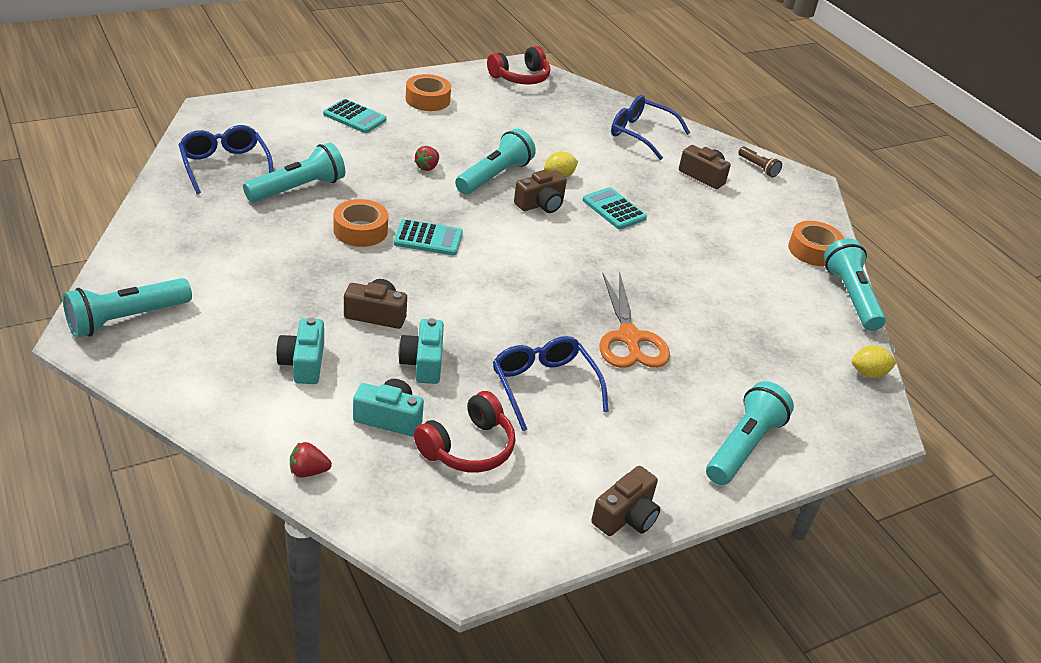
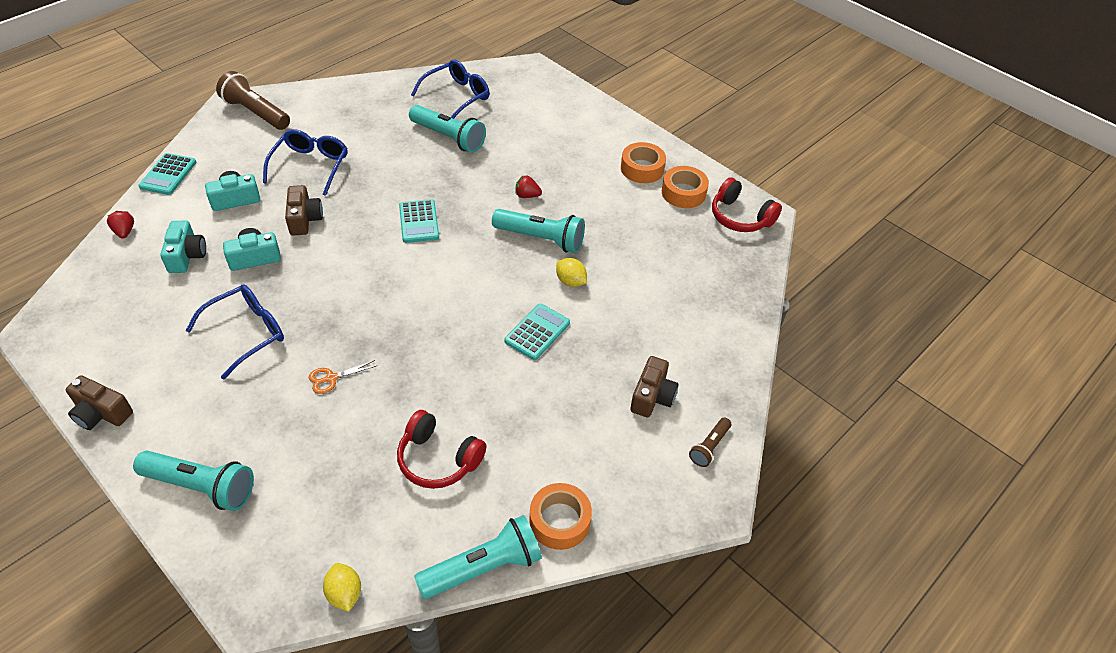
camera: 75 degrees right, 10 degrees up
turquoise flashlight [63,278,192,338] -> brown flashlight [216,71,290,130]
turquoise calculator [323,99,387,133] -> turquoise calculator moved to [138,153,196,195]
orange tape [333,199,388,247] -> orange tape moved to [662,166,709,208]
red headphones [414,391,515,472] -> red headphones moved to [397,410,486,489]
brown camera [514,170,567,213] -> none
orange scissors [599,271,670,368] -> orange scissors [309,360,376,394], size x0.48
blue glasses [611,95,690,160] -> blue glasses moved to [263,129,348,196]

